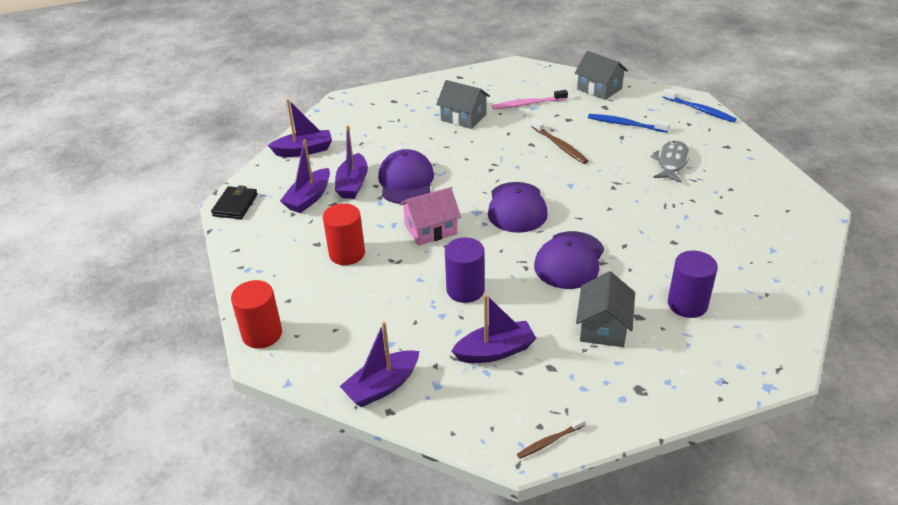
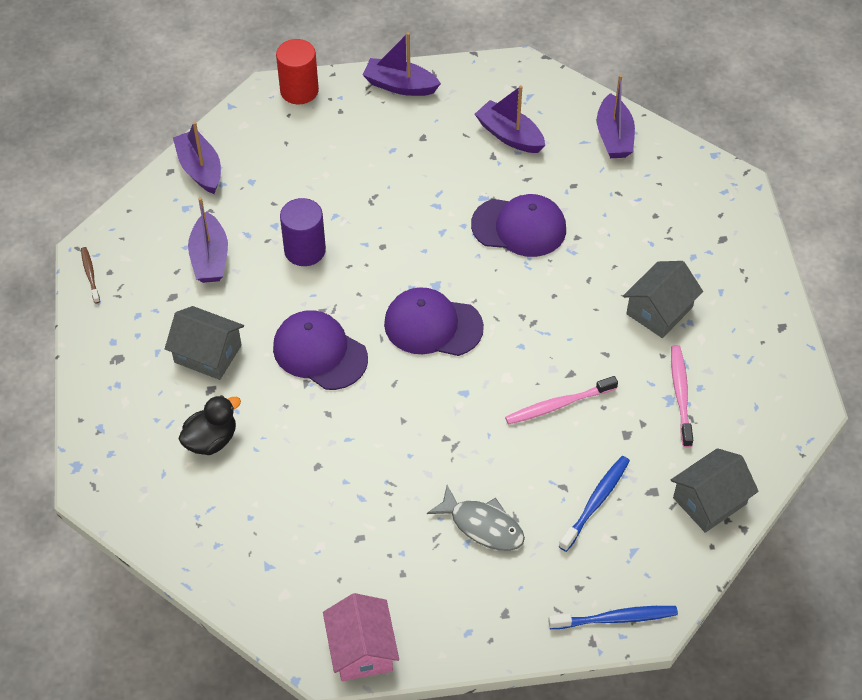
camera: 100 degrees right, 15 degrees up
black wallet [211,185,258,219] -> none
red cylinder [323,203,365,265] -> none
purple boat [335,125,368,199] -> purple boat moved to [363,32,441,96]
pink house [399,187,461,246] -> pink house moved to [323,593,399,681]
brown toothbrush [531,118,588,164] -> pink toothbrush [505,376,618,425]
blue toothbrush [663,88,737,122] -> blue toothbrush turned 150 degrees counterclockwise [548,606,678,629]
purple cylinder [668,250,718,318] -> black duck [178,395,241,455]

